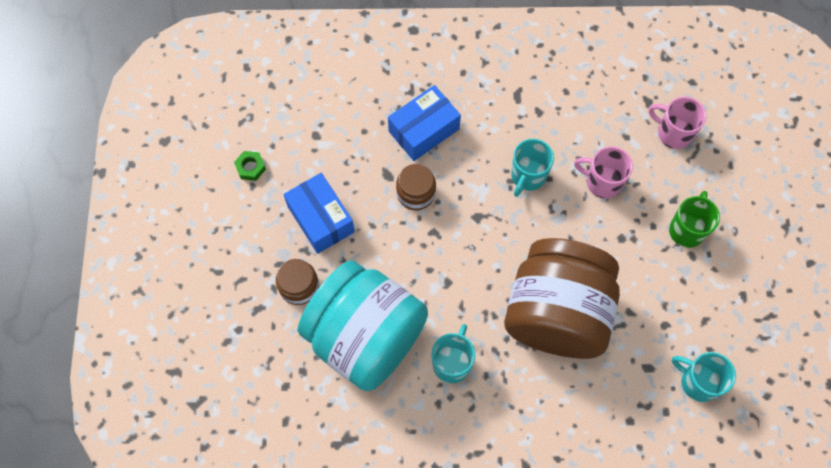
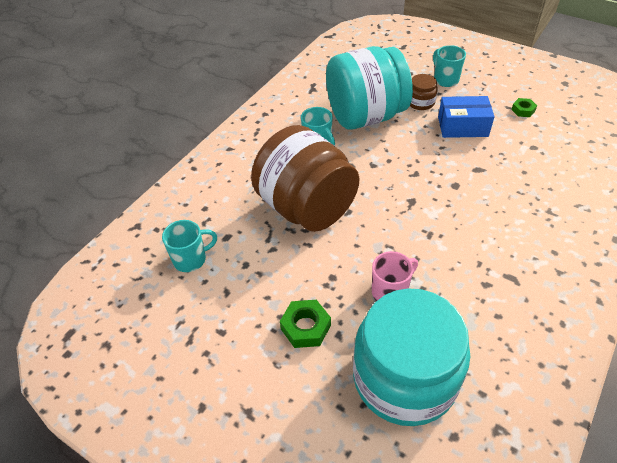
camera: 125 degrees right, 20 degrees down
blue box [388,85,461,161] -> none
brown jar [396,164,436,210] -> none
turquoise mug [511,139,554,197] -> turquoise mug moved to [433,45,466,87]
pink mug [649,97,706,149] -> turquoise jar [353,288,470,426]
green mug [669,191,720,248] -> green nut [280,300,331,348]

